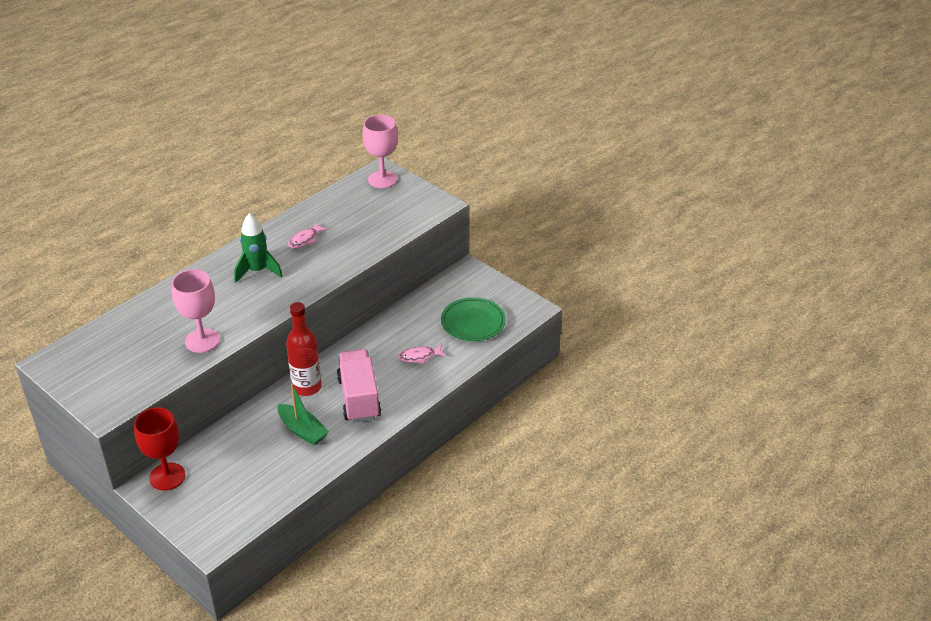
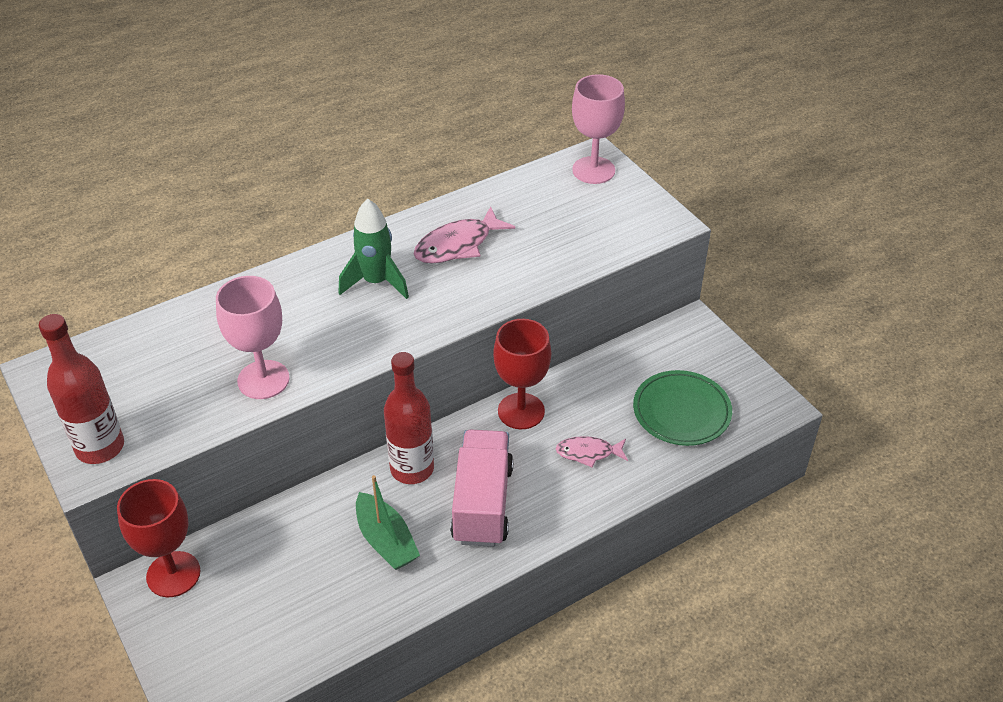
camera: 15 degrees right, 5 degrees up
pink fish [288,222,328,249] -> pink fish [414,206,515,263], size x1.58
none -> red bottle [39,314,124,464]
none -> red goblet [493,319,551,429]

